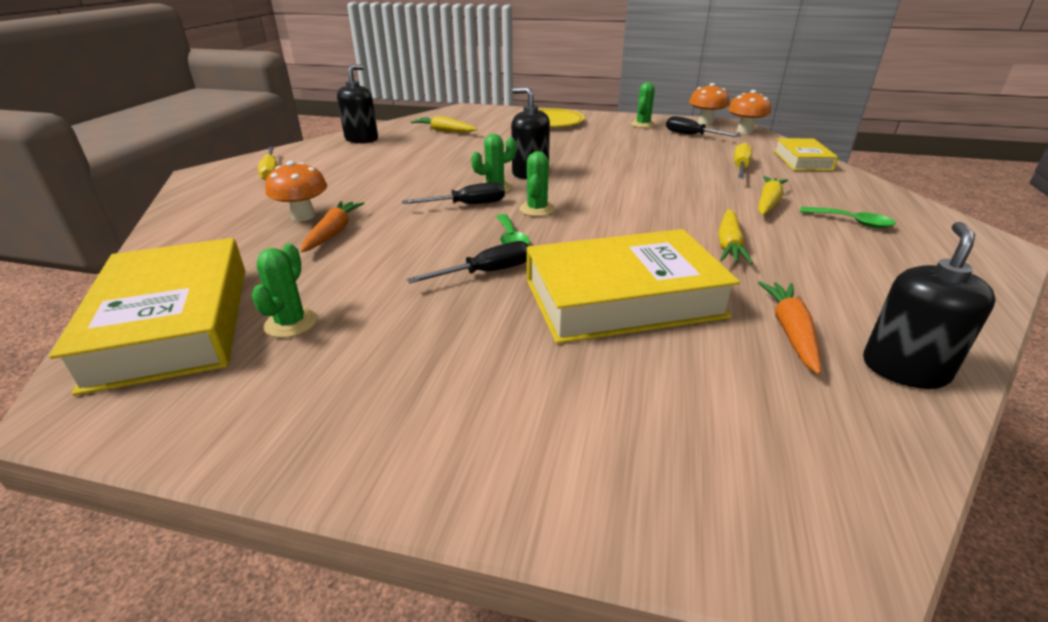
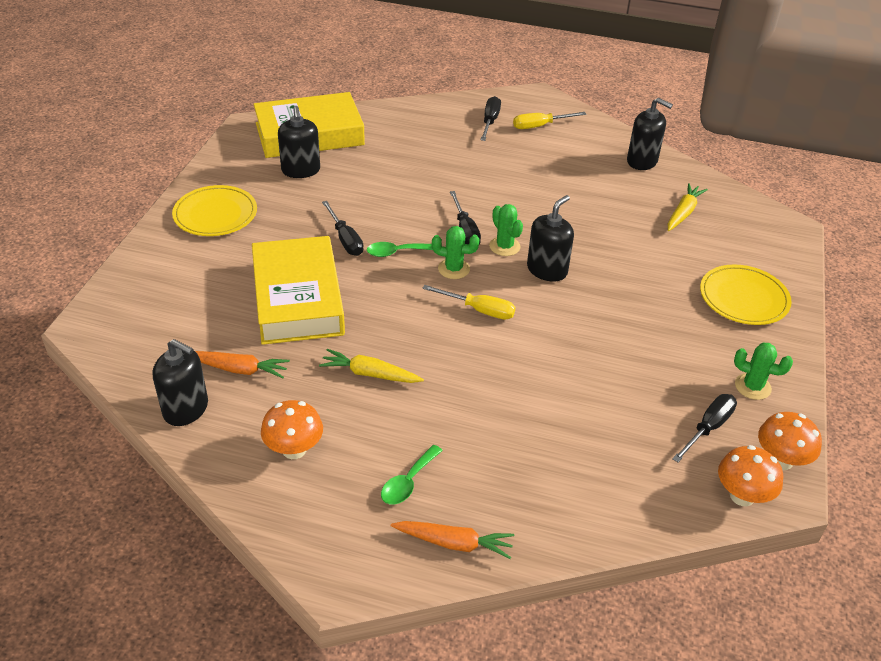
camera: 90 degrees right, 10 degrees up
green cactus [252,243,317,338] -> black soap dispenser [278,106,320,178]
orange mushroom [265,161,327,221] -> orange mushroom moved to [261,400,323,459]
orange carrot [301,201,364,252] -> orange carrot moved to [391,521,514,559]
yellow screwdriver [734,143,752,179] -> yellow screwdriver moved to [422,285,516,319]
yellow carrot [758,176,788,215] -> none
yellow book [774,138,838,171] -> none
none -> yellow plate [172,185,257,236]
none -> black screwdriver [481,96,501,141]

